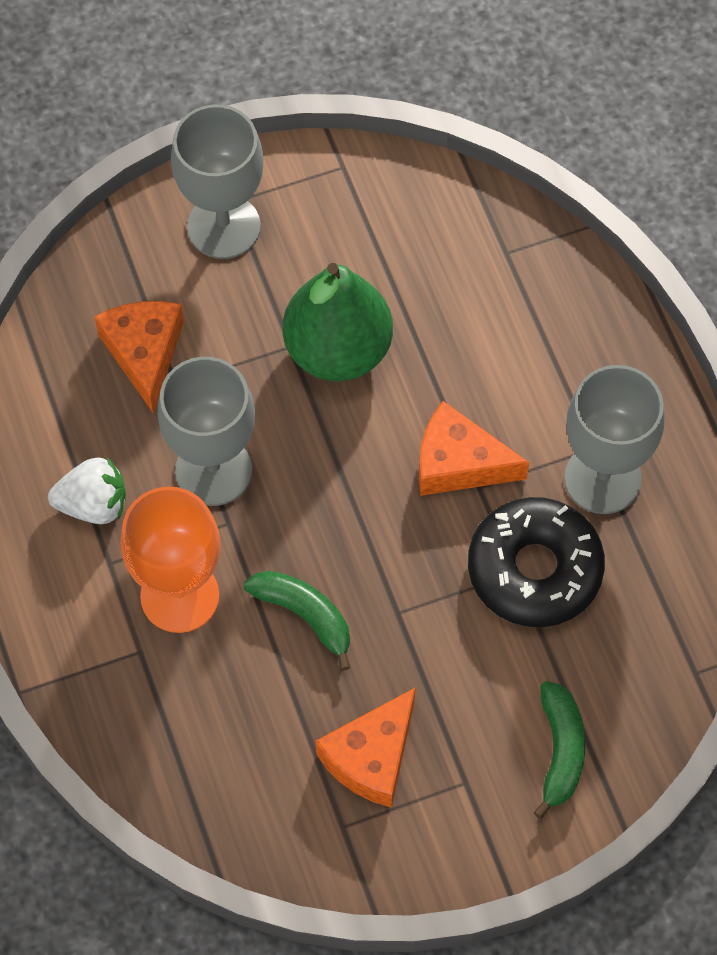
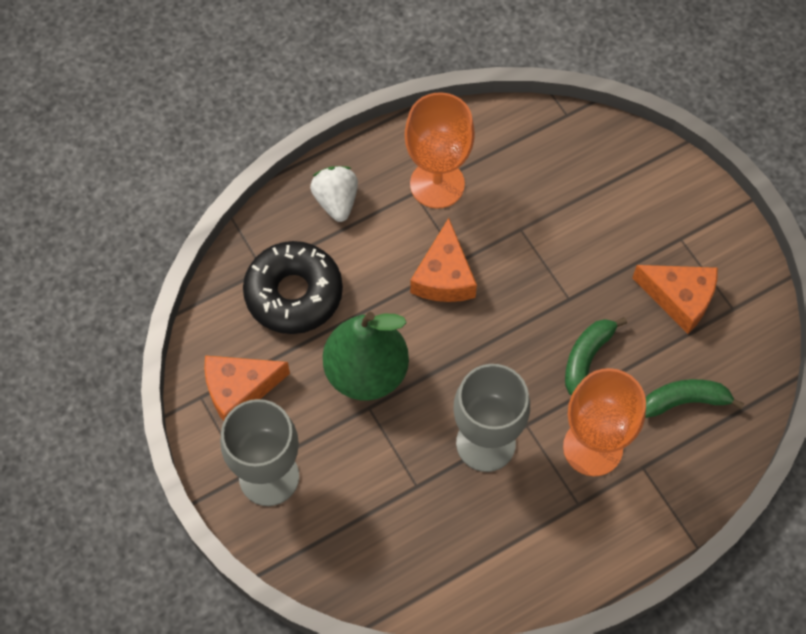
camera: 100 degrees left, 0 degrees up
white strawberry [48,457,126,524] -> white strawberry moved to [310,166,358,222]
orange cheese [94,301,184,413] -> orange cheese moved to [204,355,290,421]
black donut [468,497,605,627] -> black donut moved to [243,241,343,334]
green banana [533,681,585,819] -> green banana moved to [645,379,744,418]
grey goblet [564,365,665,514] -> orange goblet [405,92,475,209]

